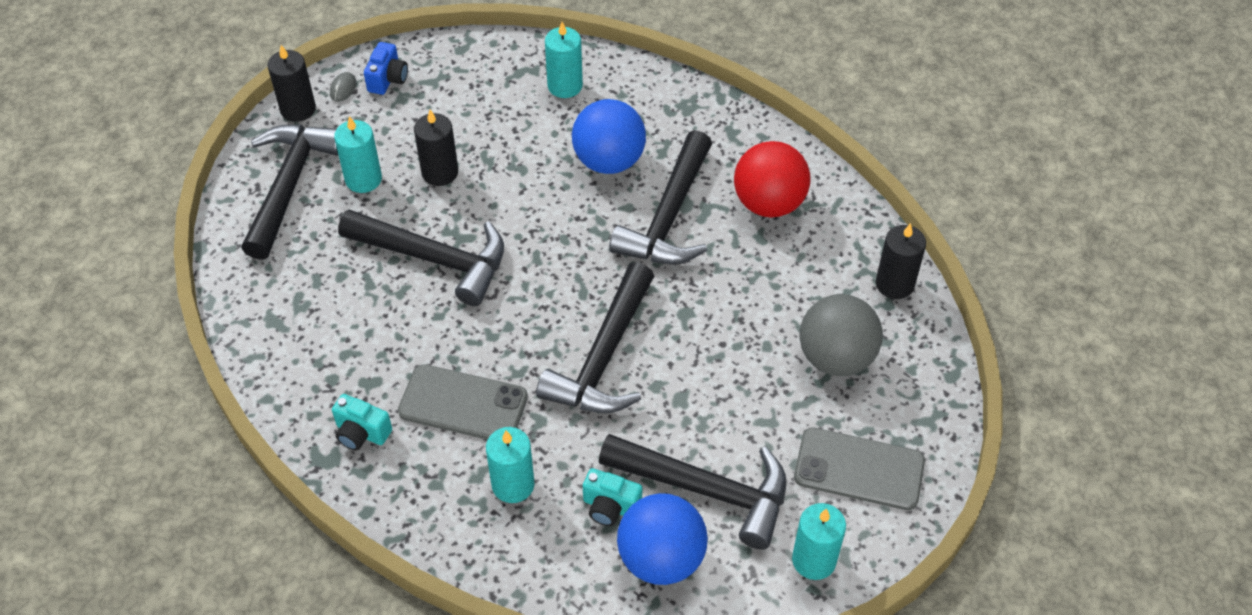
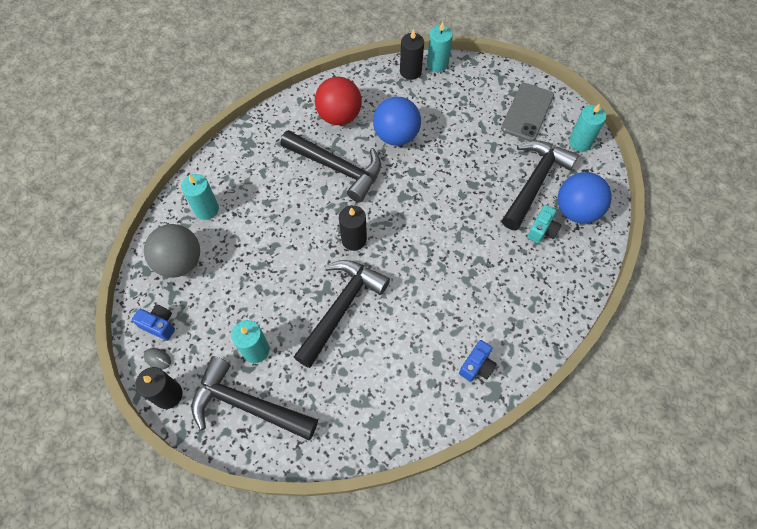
camera: 80 degrees left, 10 degrees up
turquoise camera [332,394,392,450] -> blue camera [459,340,497,382]
grey phone [398,364,528,440] -> none
black candle [414,109,458,186] -> black candle moved to [339,205,367,251]
turquoise candle [486,427,535,503] -> turquoise candle moved to [427,22,453,72]
black hammer [536,262,654,413] -> none
blue ball [572,99,646,174] -> blue ball moved to [373,96,421,146]
grey ball [799,294,883,376] -> grey ball moved to [144,224,200,278]

